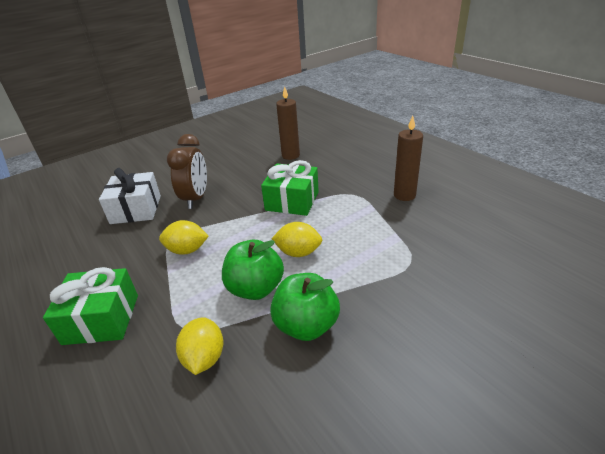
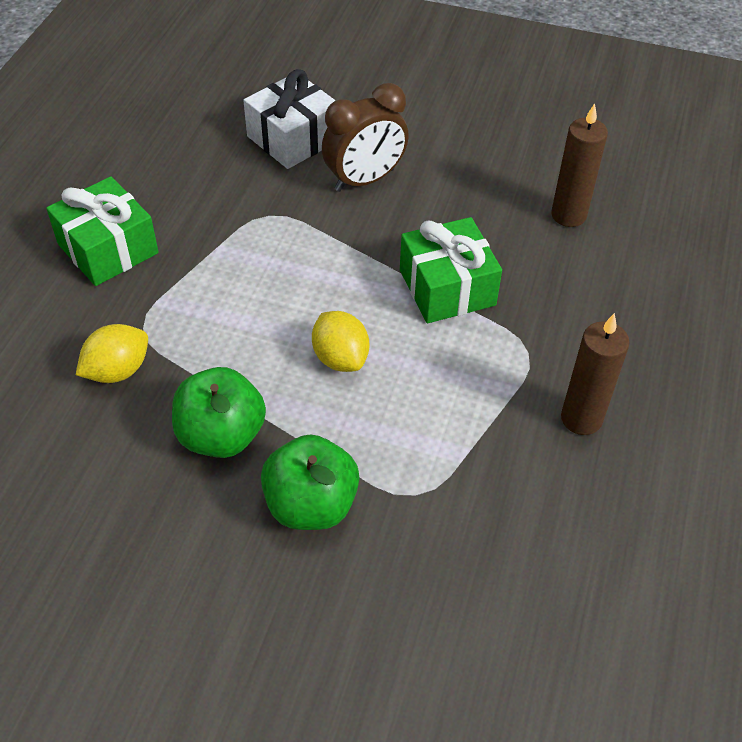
camera: 50 degrees right, 15 degrees up
yellow lemon [159,220,209,255] -> none
green apple [222,240,284,300] -> green apple moved to [261,434,360,530]

